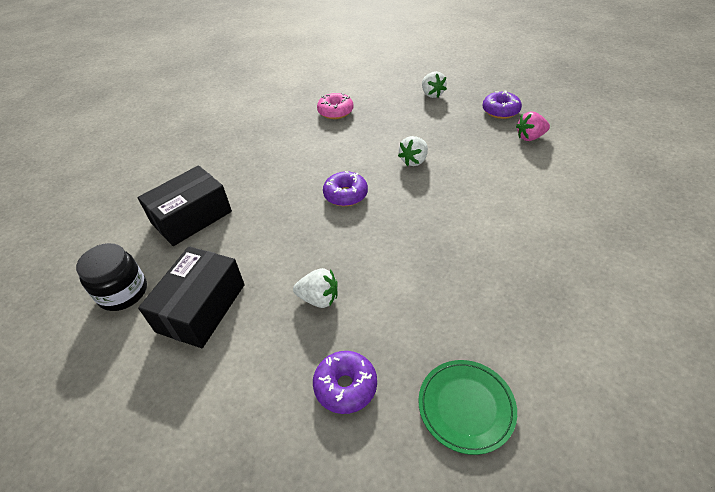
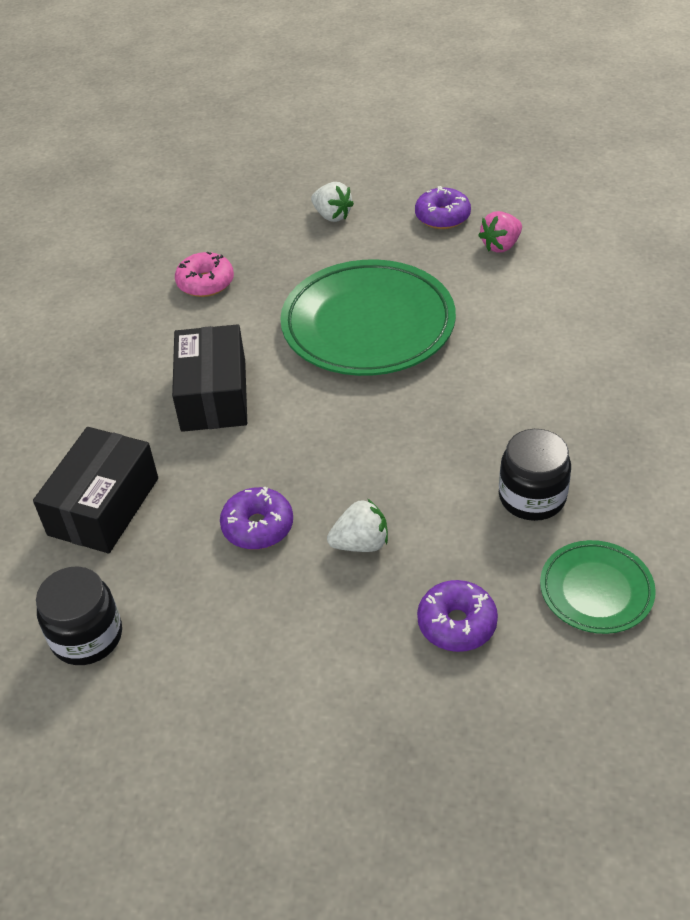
camera: 25 degrees left, 0 degrees up
black box [138,246,245,348] -> black box moved to [172,324,247,432]
purple donut [323,171,368,206] -> purple donut moved to [220,487,293,550]
white strawberry [398,136,428,166] -> green plate [280,260,456,376]
none -> black jar [499,429,571,521]

